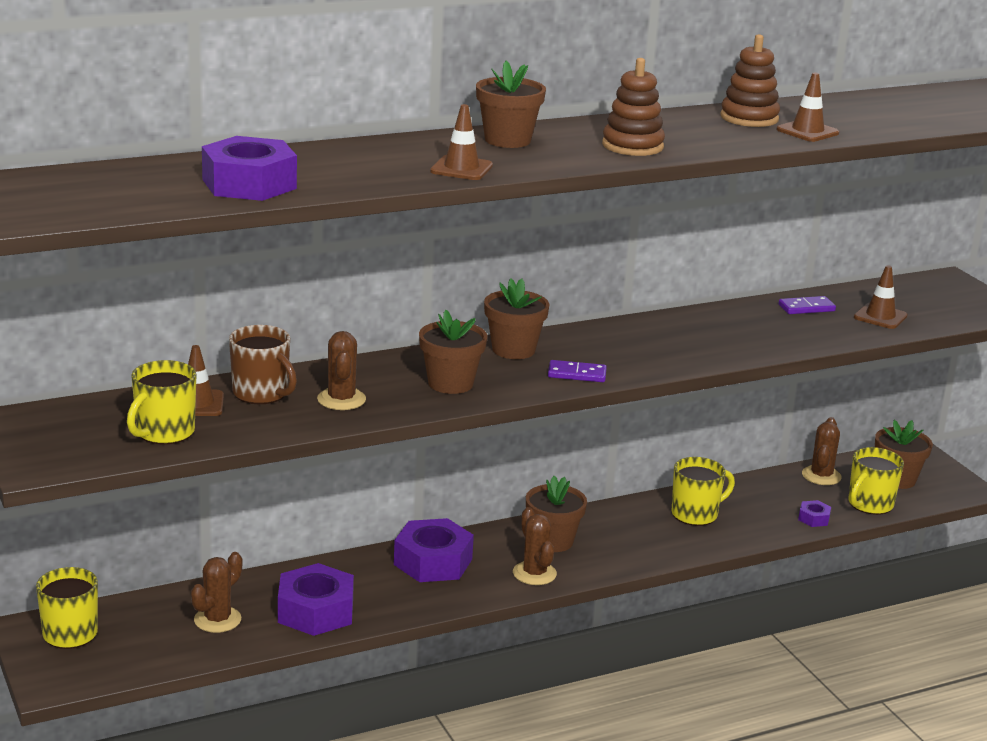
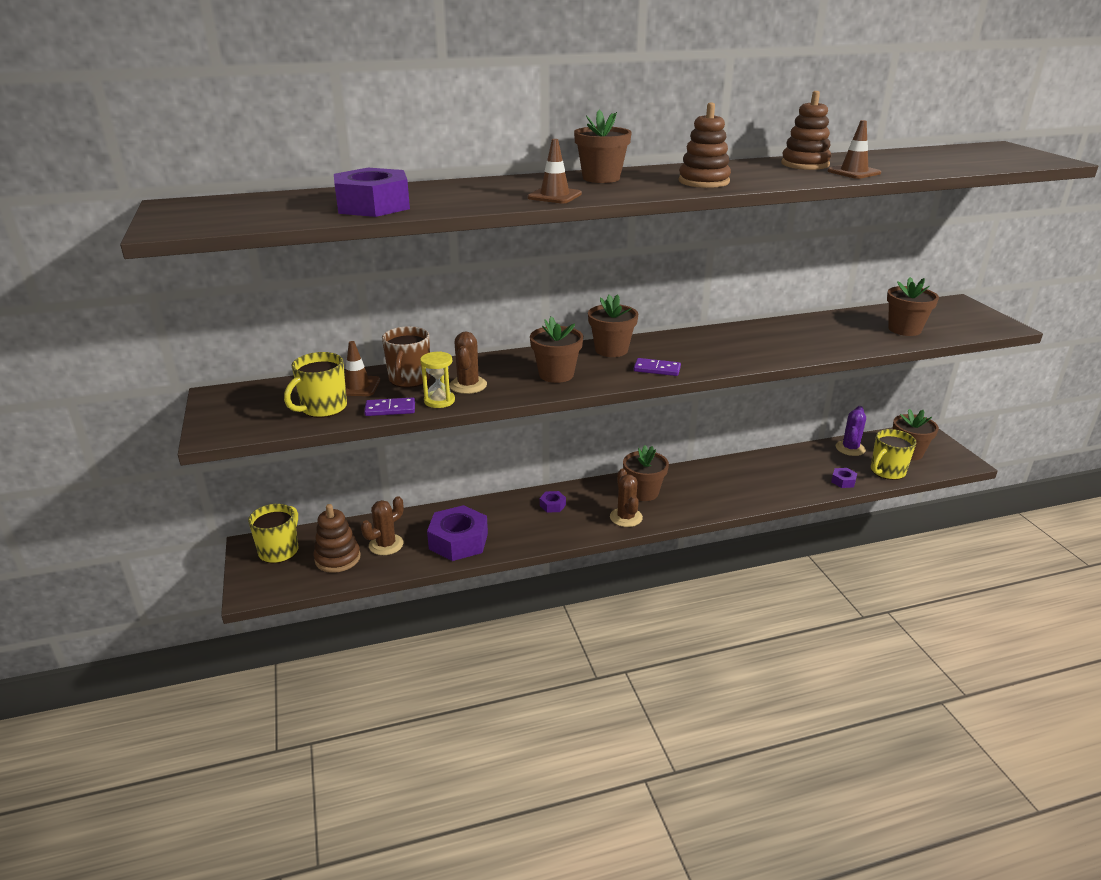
camera: 10 degrees right, 5 degrees up
brown mug [229,325,297,404] -> brown mug turned 45 degrees clockwise [382,326,431,388]
purple nut [394,518,474,582] -> purple nut [540,491,566,513], size x0.45
yellow mug [672,457,735,526] -> none
purple domino [779,296,836,314] -> purple domino moved to [364,398,415,416]
brown cactus [802,417,842,485] -> purple cactus [836,406,866,456]
brown traffic cone [854,265,908,329] -> brown flower pot [887,277,939,336]
none -> brown stacking toy [314,504,361,573]
none -> yellow hourglass [420,351,455,408]

